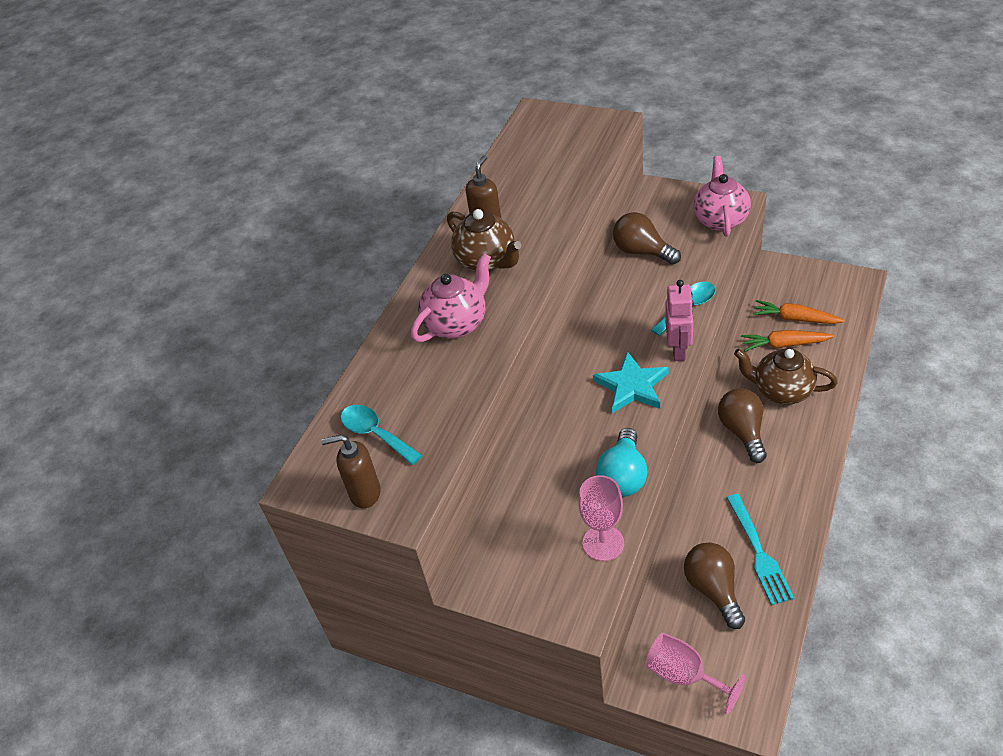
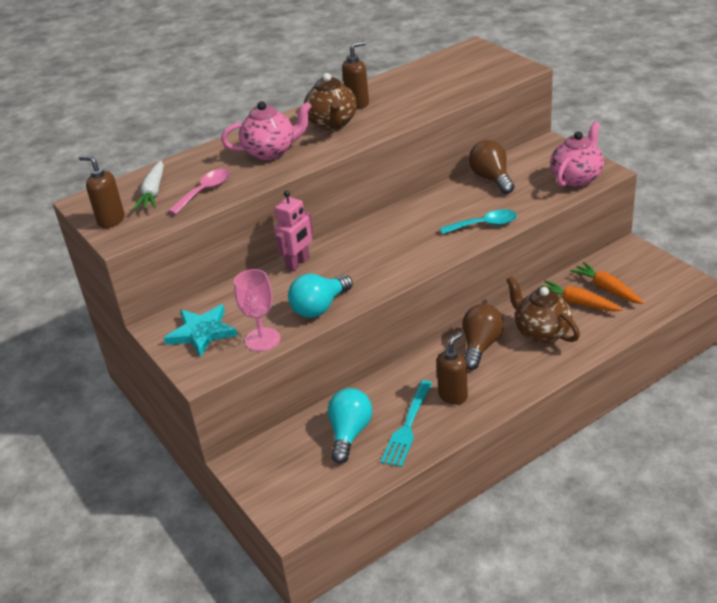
camera: 30 degrees right, 10 degrees down
turquoise spoon [341,405,422,465] -> white carrot [133,160,164,210]
turquoise star [593,351,669,413] -> turquoise star moved to [164,305,238,357]
pink goblet [645,633,746,714] -> none
pink robot [665,280,694,361] -> pink robot moved to [274,190,313,272]
brown light bulb [684,543,745,629] -> turquoise light bulb [328,388,372,464]
none -> pink spoon [168,169,230,215]
none -> brown soap dispenser [437,332,468,405]

